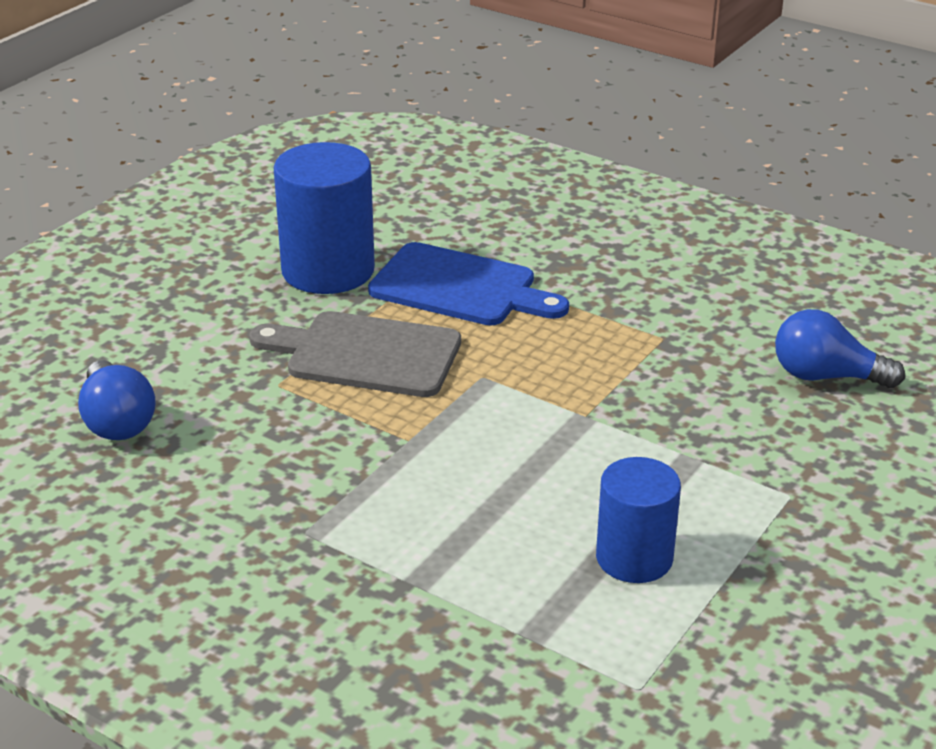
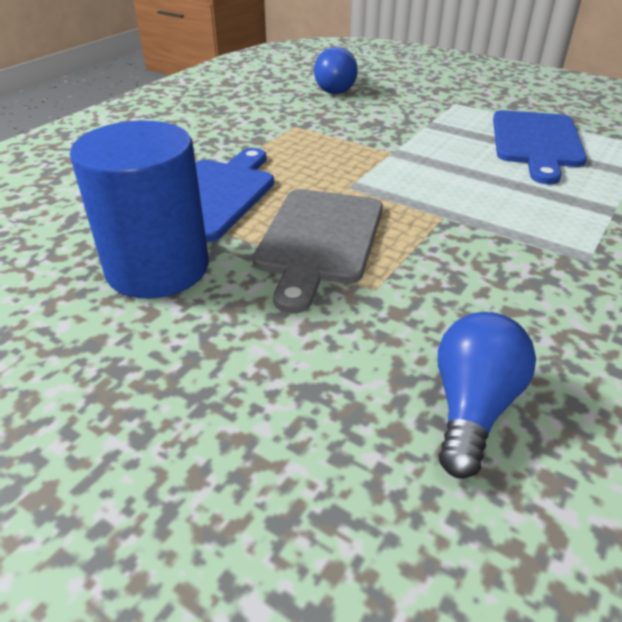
camera: 90 degrees left, 5 degrees up
blue light bulb [78,360,156,440] -> blue light bulb turned 45 degrees counterclockwise [438,312,536,479]
blue cylinder [596,457,681,583] -> blue cutting board [493,110,587,184]

